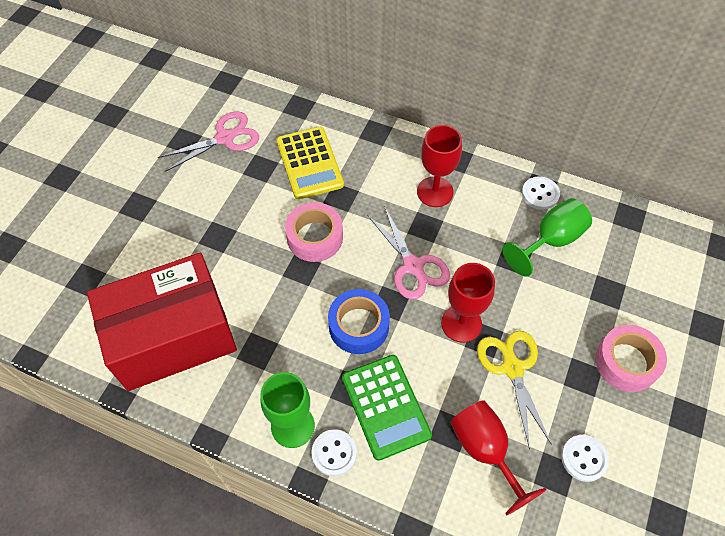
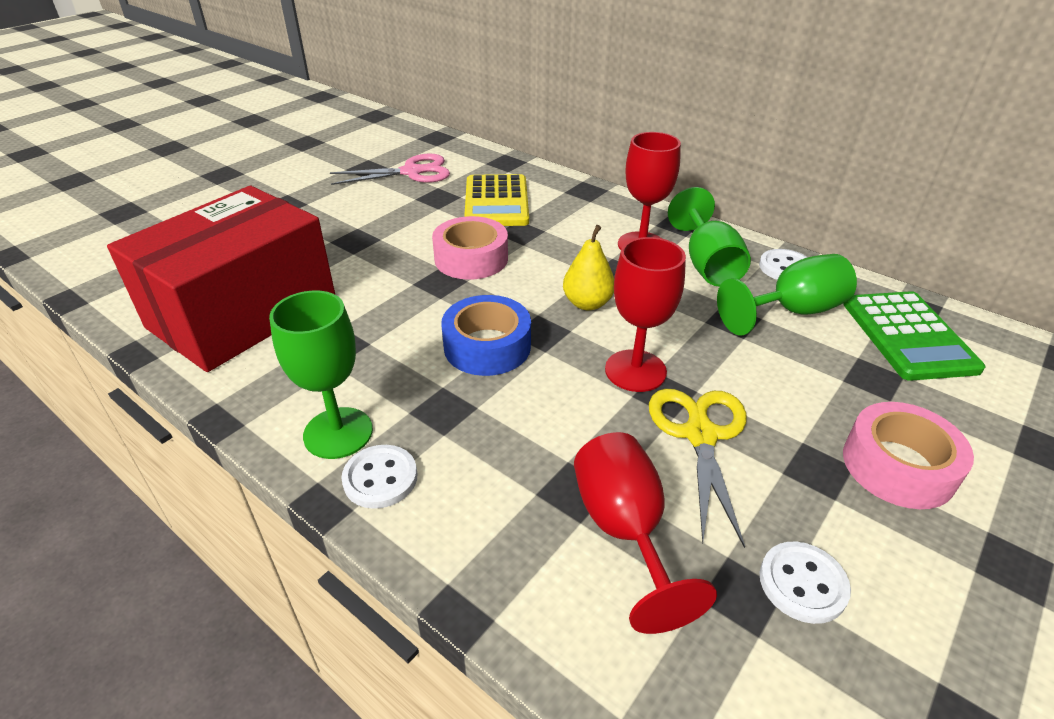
camera: 15 degrees right, 20 degrees down
red box [87,253,237,391] -> red box turned 45 degrees counterclockwise [107,186,335,372]
green calculator [342,355,432,461] -> green calculator moved to [843,291,985,381]
pink scissors [367,206,450,300] -> yellow pear [563,225,614,310]
none -> green goblet [668,187,751,287]

